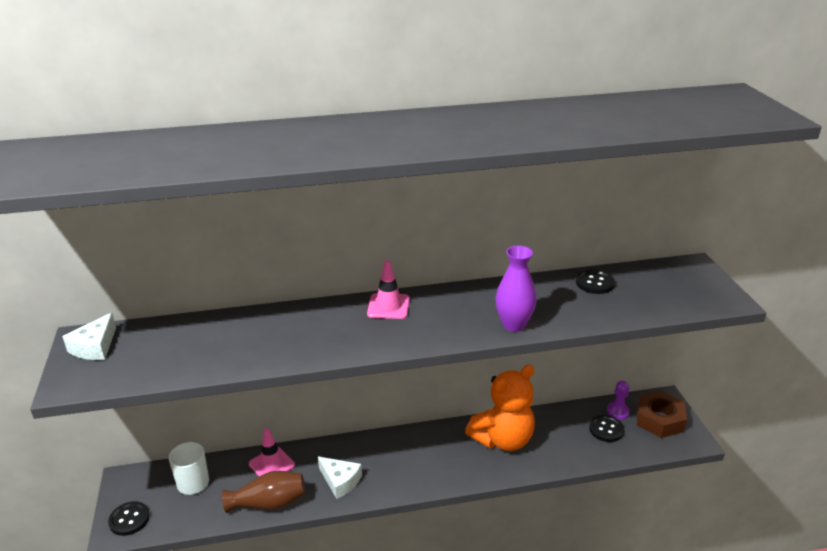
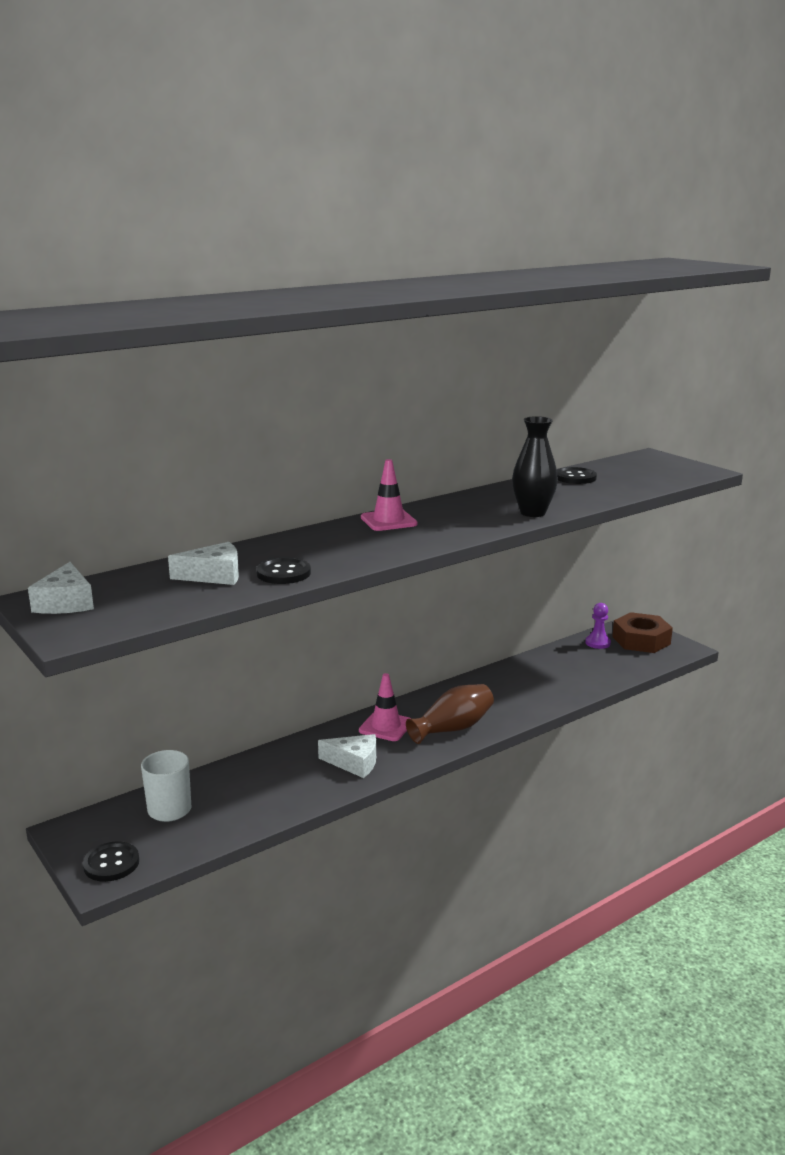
camera: 25 degrees left, 10 degrees down
brown vase [222,471,306,513] -> brown vase moved to [406,684,494,744]
pink traffic cone [249,428,295,476] -> pink traffic cone moved to [359,673,411,741]
orange teddy bear [465,364,535,451] -> none
purple vase [495,246,537,332] -> black vase [512,416,558,517]
black button [589,415,624,442] -> black button moved to [257,558,311,584]
none -> white cheese [168,542,239,585]

